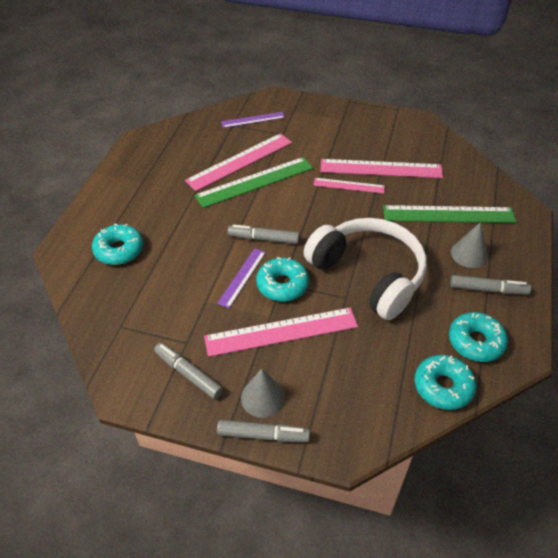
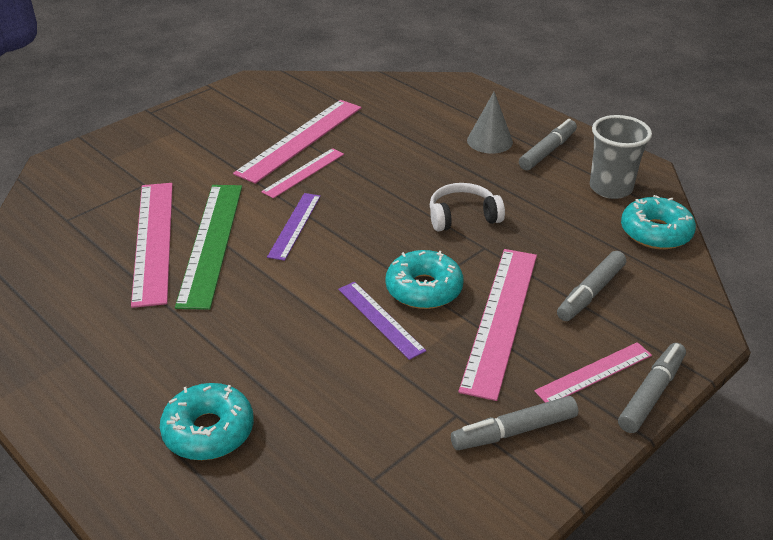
camera: 60 degrees left, 10 degrees down
purple ruler [221,112,285,128] -> purple ruler moved to [267,193,321,261]
grey marker [227,225,299,244] -> grey marker moved to [557,251,626,321]
grey cone [241,369,285,418] -> pink ruler [534,342,652,403]
white headphones [304,218,427,320] -> white headphones [430,183,505,232], size x0.47
green ruler [383,205,516,223] -> none
turquoise donut [449,312,508,362] -> grey cup [590,115,652,199]

